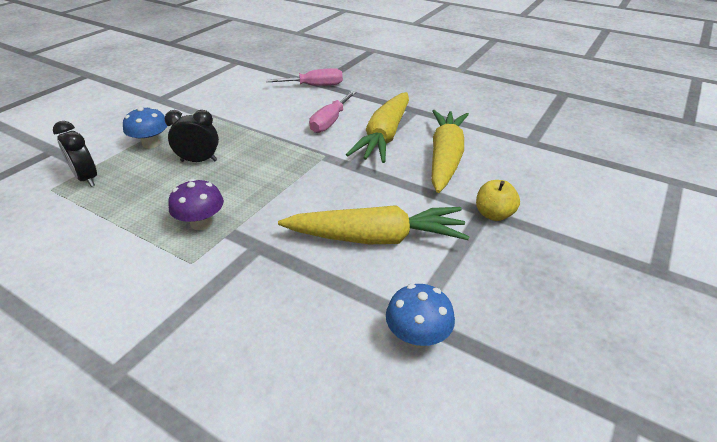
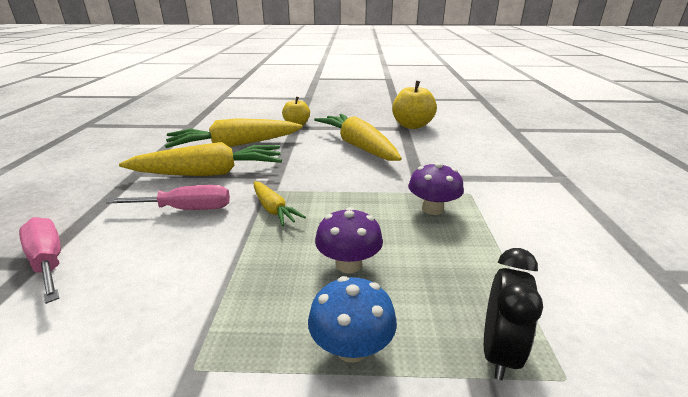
camera: 120 degrees left, 10 degrees down
black clock [165,110,219,162] -> purple mushroom [315,207,383,273]
blue mushroom [386,284,455,348] -> yellow apple [392,81,437,129]
none -> yellow carrot [254,181,306,226]

